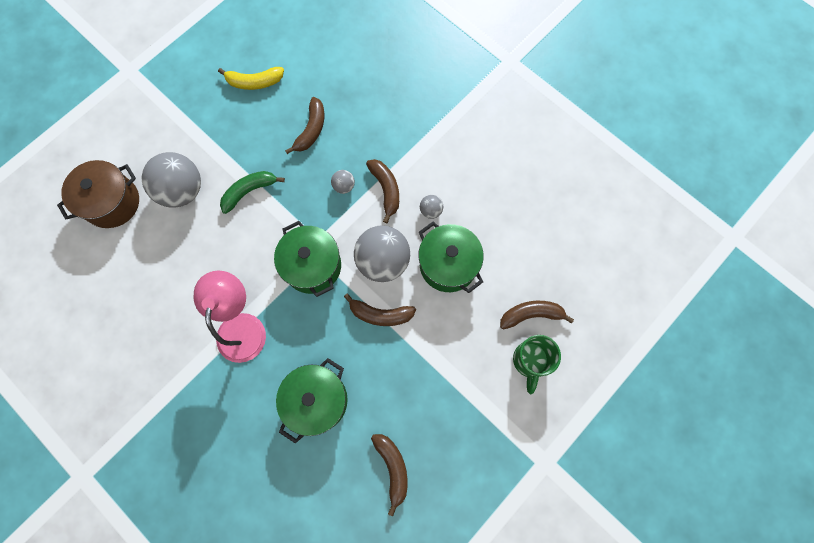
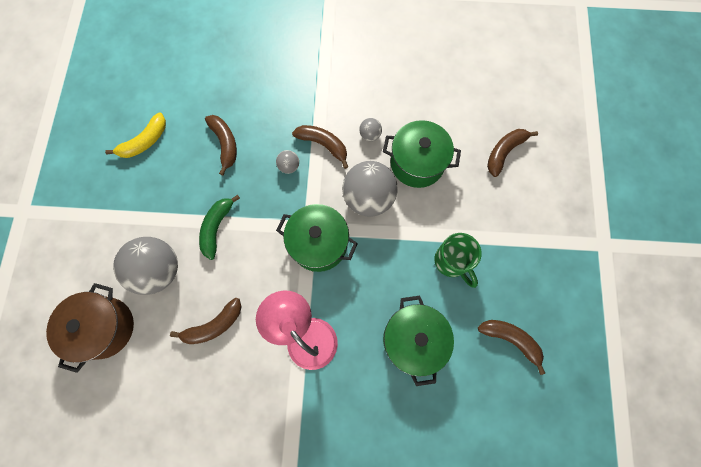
camera: 40 degrees left, 0 degrees up
brown banana [344,293,416,326] -> brown banana moved to [170,298,242,344]
green mug [513,335,561,394] -> green mug moved to [434,233,482,288]

